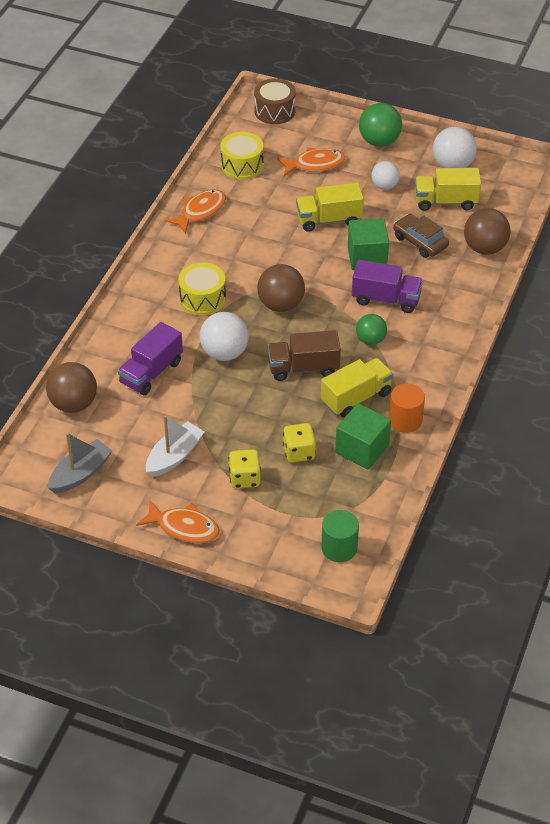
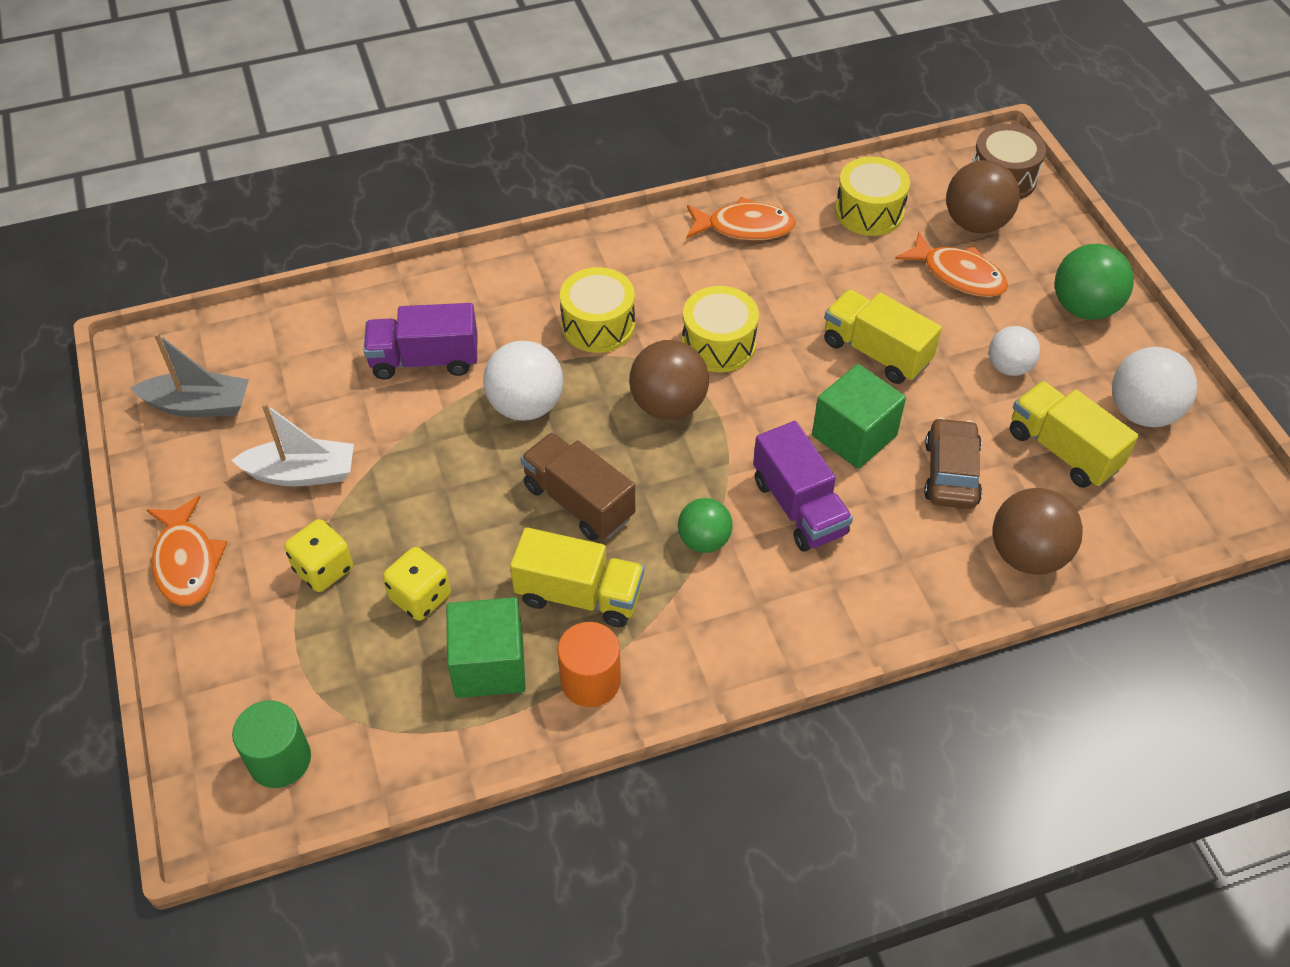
camera: 50 degrees right, 5 degrees up
brown ball [46,362,97,413] -> brown ball moved to [946,160,1020,233]
none -> yellow drum [682,286,759,372]

